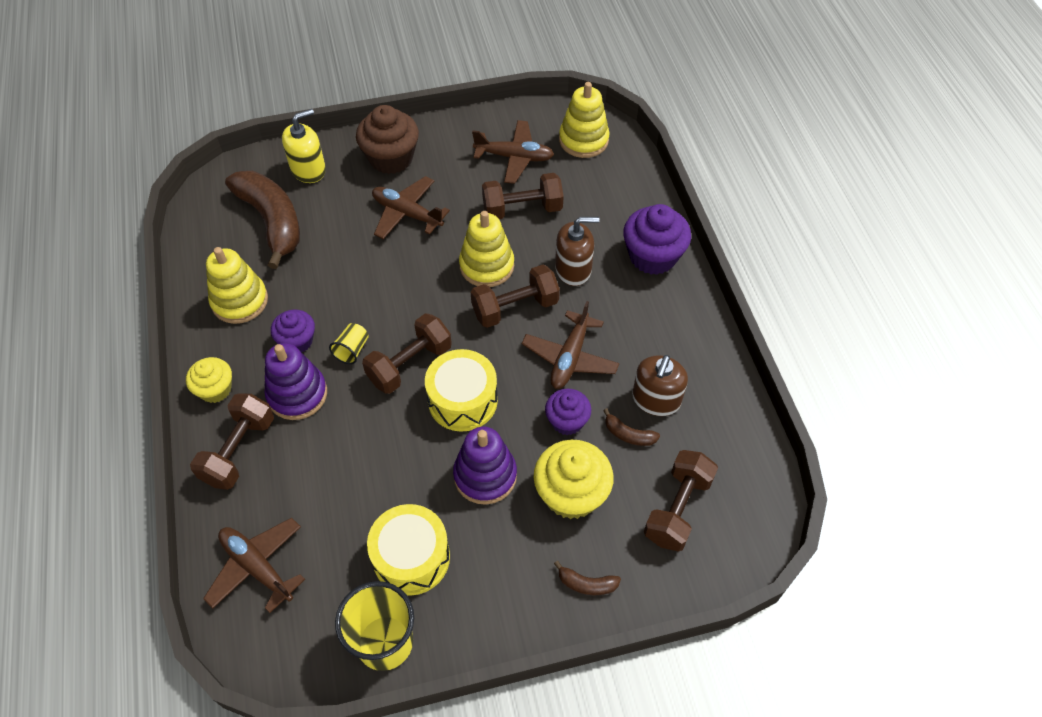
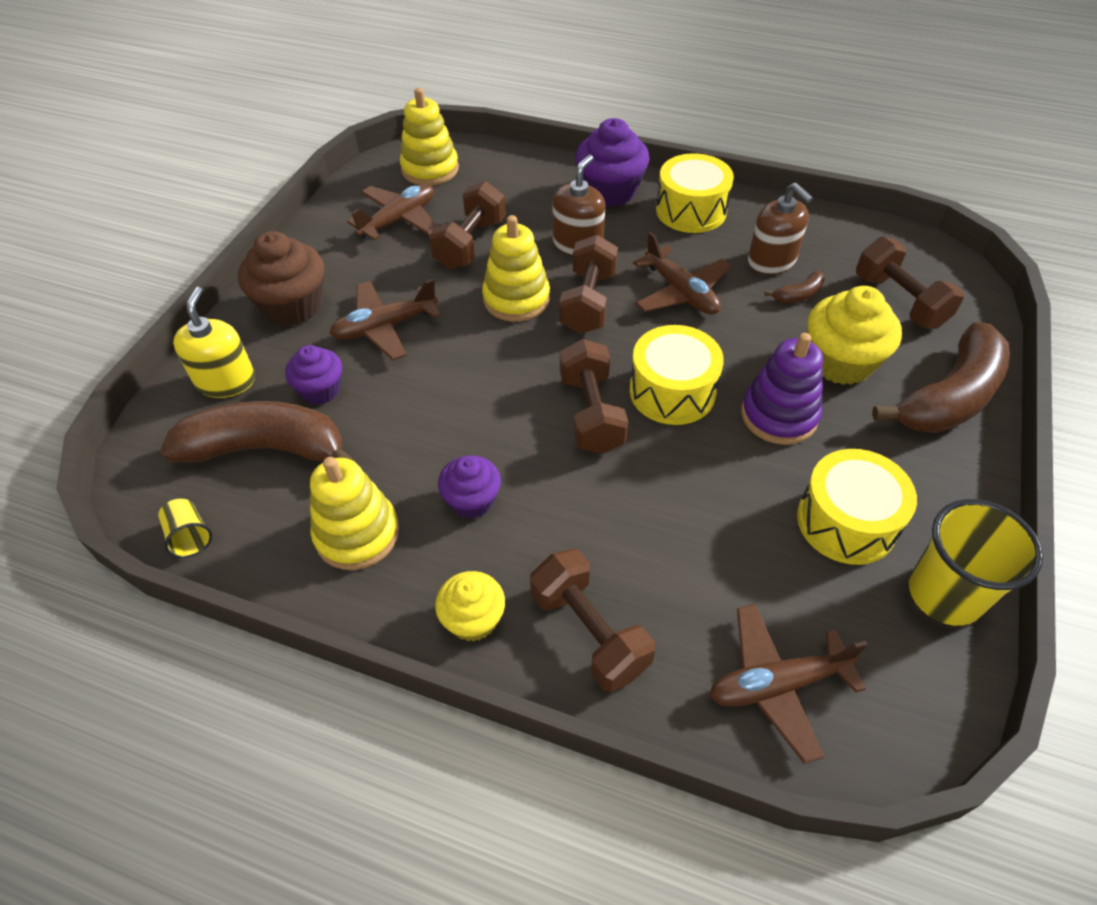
camera: 55 degrees left, 5 degrees down
purple stacking toy [264,343,327,420] -> none
yellow cup [329,323,369,364] -> yellow cup moved to [158,499,213,558]
purple cupcake [545,389,591,435] -> purple cupcake moved to [285,345,342,405]
brown banana [554,561,621,595] -> brown banana [872,322,1010,433], size x2.42
none -> yellow drum [656,153,734,233]

